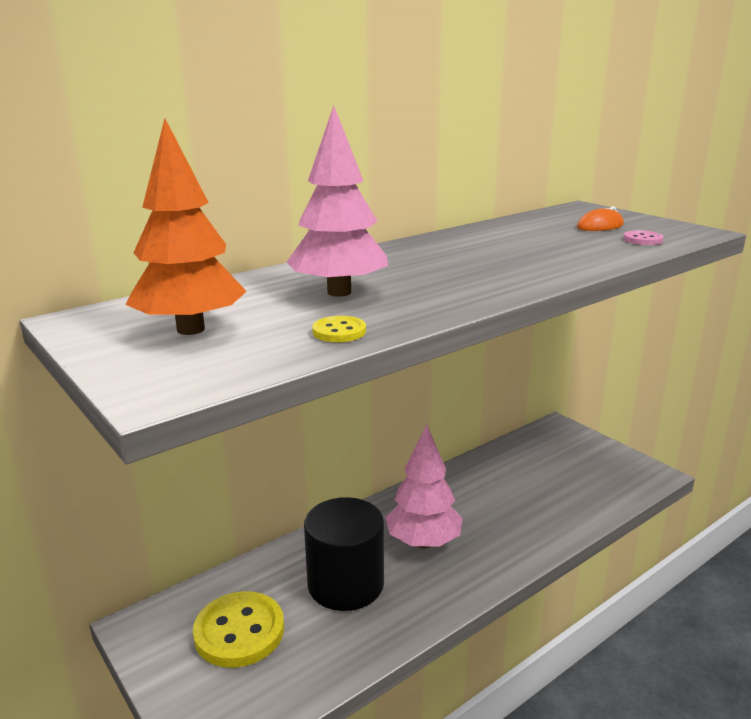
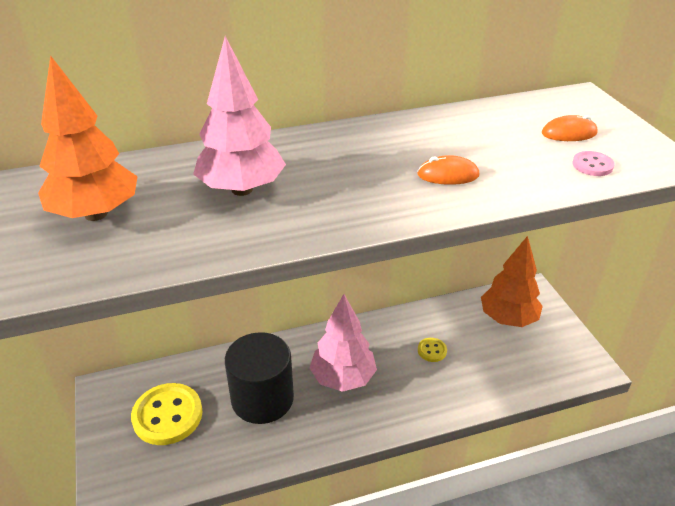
camera: 20 degrees right, 15 degrees up
yellow button [312,316,366,342] -> yellow button moved to [418,338,447,362]
none -> orange mouse [417,155,479,185]
none -> orange tree [481,236,543,327]

